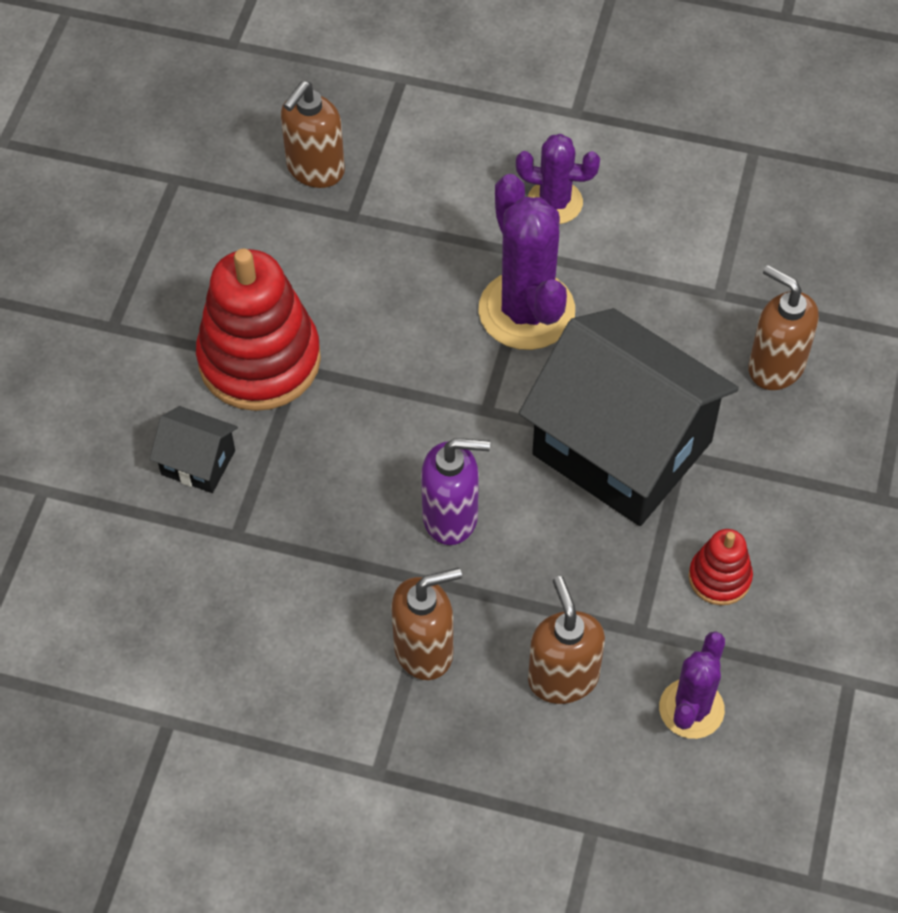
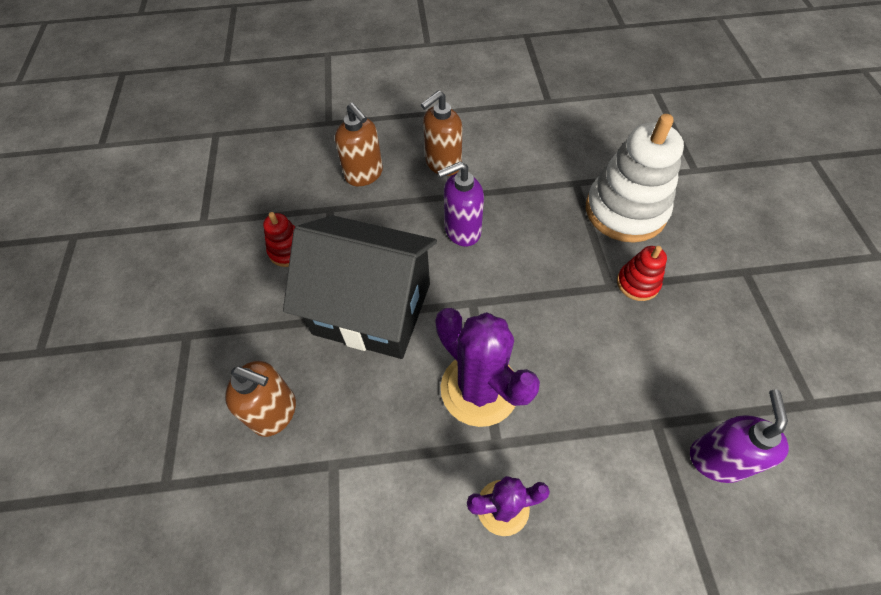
camera: 160 degrees right, 0 degrees up
black house [150,406,238,493] -> white stacking toy [586,114,684,243]
red stacking toy [196,249,321,411] -> red stacking toy [617,246,667,301], size x0.48
brown soap dispenser [281,81,345,188] -> purple soap dispenser [690,390,789,483]
purple cactus [659,631,725,739] -> none

